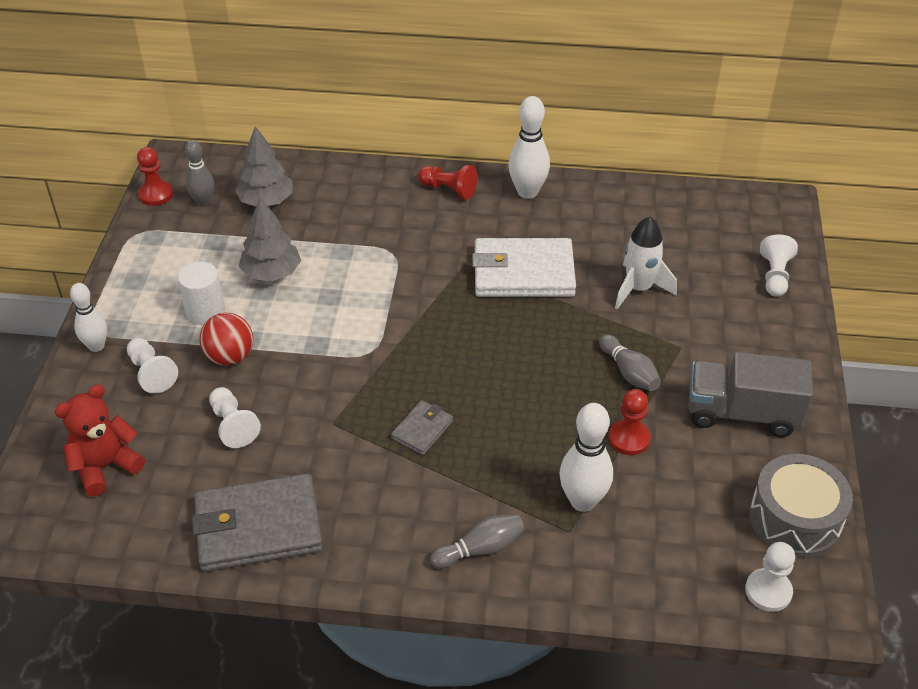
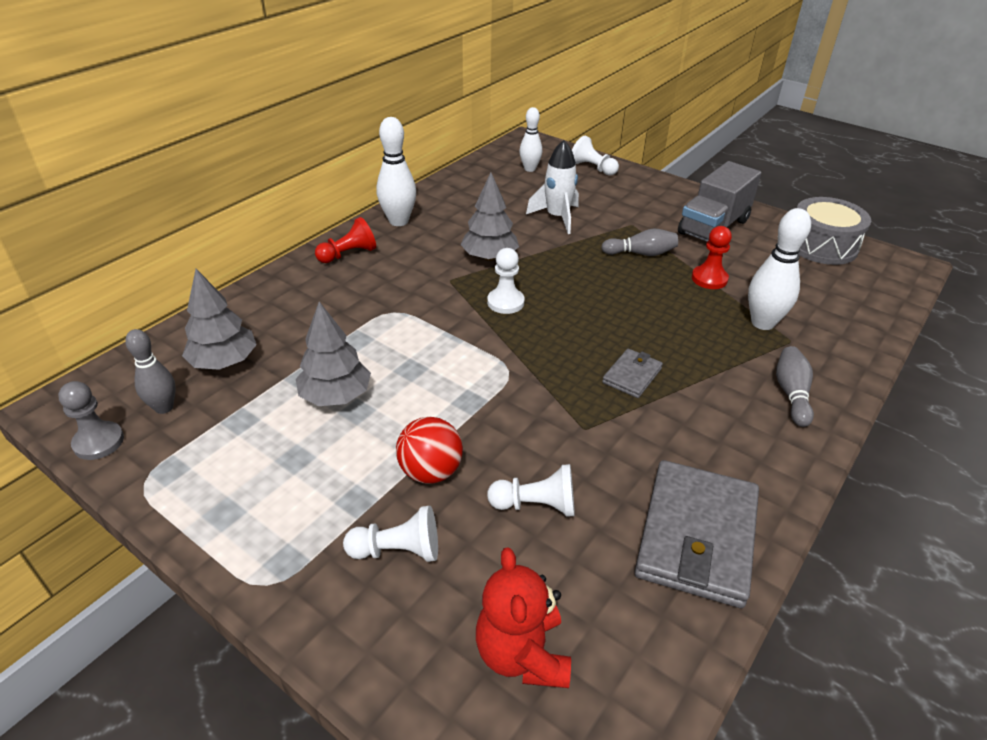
camera: 60 degrees left, 5 degrees down
white bowling pin [70,283,107,352] -> white bowling pin moved to [519,107,542,172]
red pawn [137,147,173,206] -> grey pawn [58,381,124,460]
white cylinder [178,262,225,325] -> none
grey wallet [391,400,453,455] -> grey wallet turned 60 degrees clockwise [602,349,663,398]
white wallet [472,238,576,297] -> grey tree [460,172,519,261]
white pawn [745,542,795,612] -> white pawn moved to [487,248,524,314]

